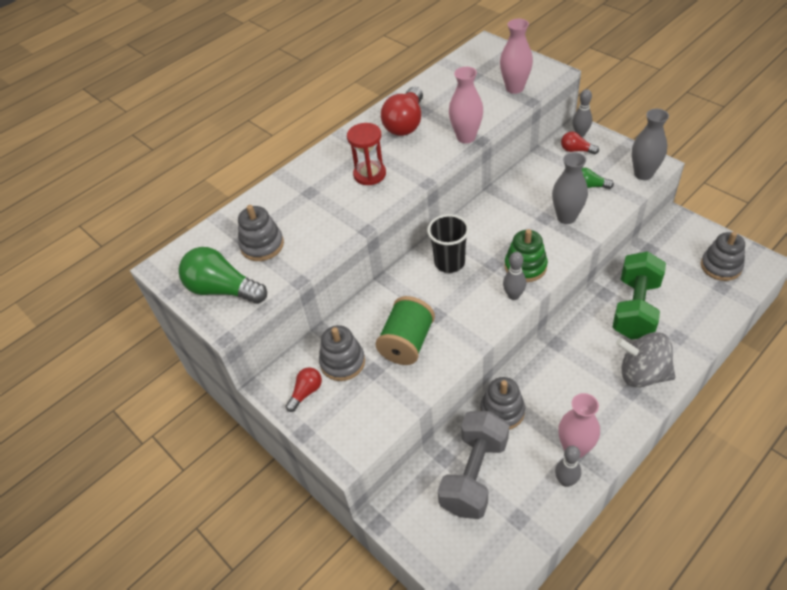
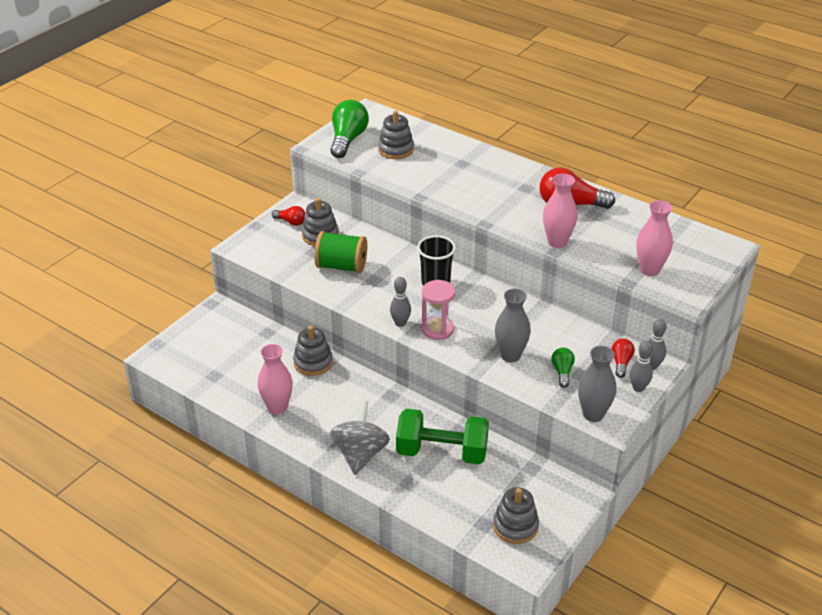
camera: 75 degrees right, 10 degrees down
red hourglass [347,123,386,185] -> none
grey dumbbell [438,411,509,519] -> none
green stacking toy [504,229,548,282] -> pink hourglass [422,280,455,340]
grey bowling pin [555,446,581,487] -> grey bowling pin moved to [629,341,653,392]

